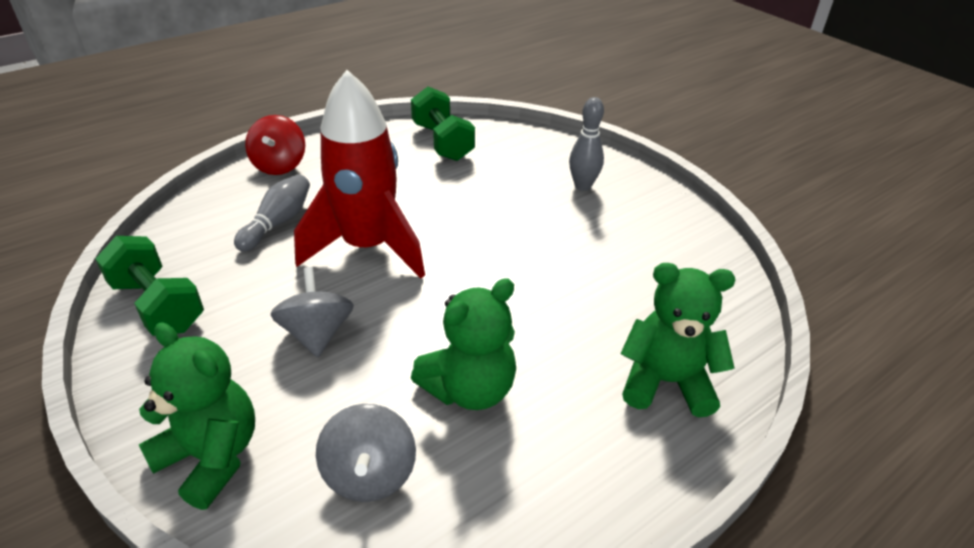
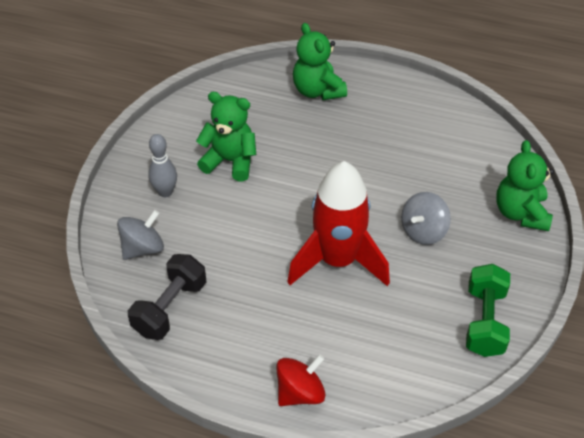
camera: 125 degrees left, 10 degrees up
grey bowling pin [234,174,310,252] -> none
grey spinning top [316,404,416,502] -> grey spinning top moved to [117,210,164,260]
green dumbbell [411,87,475,161] -> black dumbbell [128,254,206,340]
green teddy bear [411,278,516,410] -> green teddy bear moved to [196,92,256,181]

